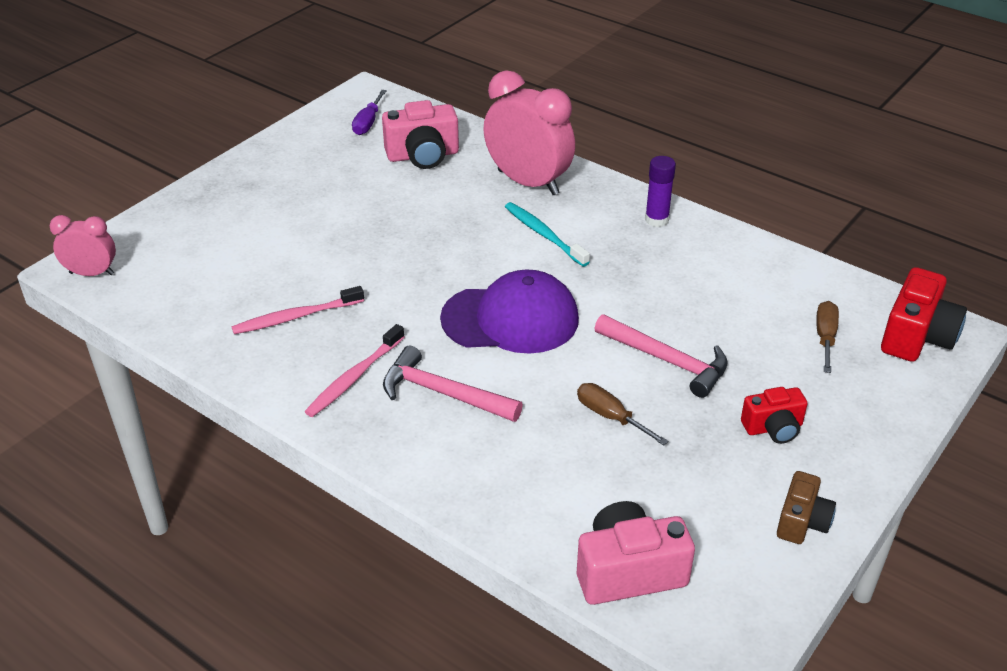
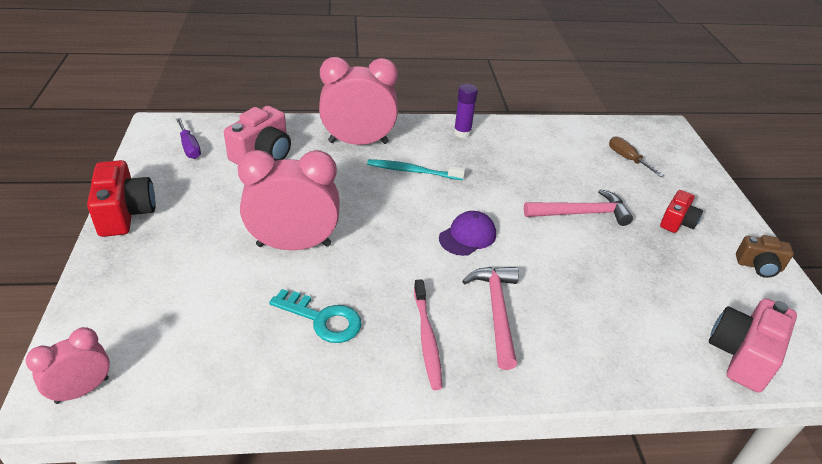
camera: 45 degrees left, 0 degrees up
pink toothbrush [231,286,364,334] -> turquoise key [269,289,362,343]
pink hammer [383,345,523,422] -> pink hammer turned 105 degrees clockwise [462,267,519,370]
purple cap [440,269,579,354] -> purple cap [439,211,496,256], size x0.56
brown screwdriver [577,383,668,445] -> none
brown camera [777,471,836,544] -> brown camera turned 120 degrees clockwise [736,235,794,278]
red camera [881,267,967,362] -> red camera moved to [87,160,155,237]
none -> pink clock [238,150,339,250]

